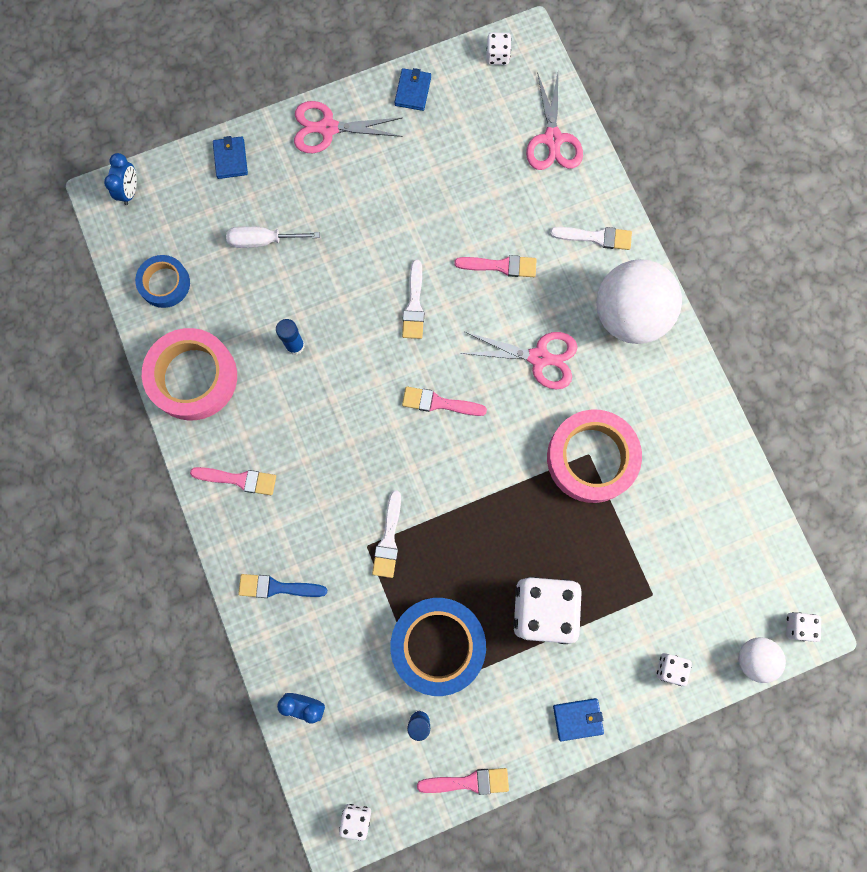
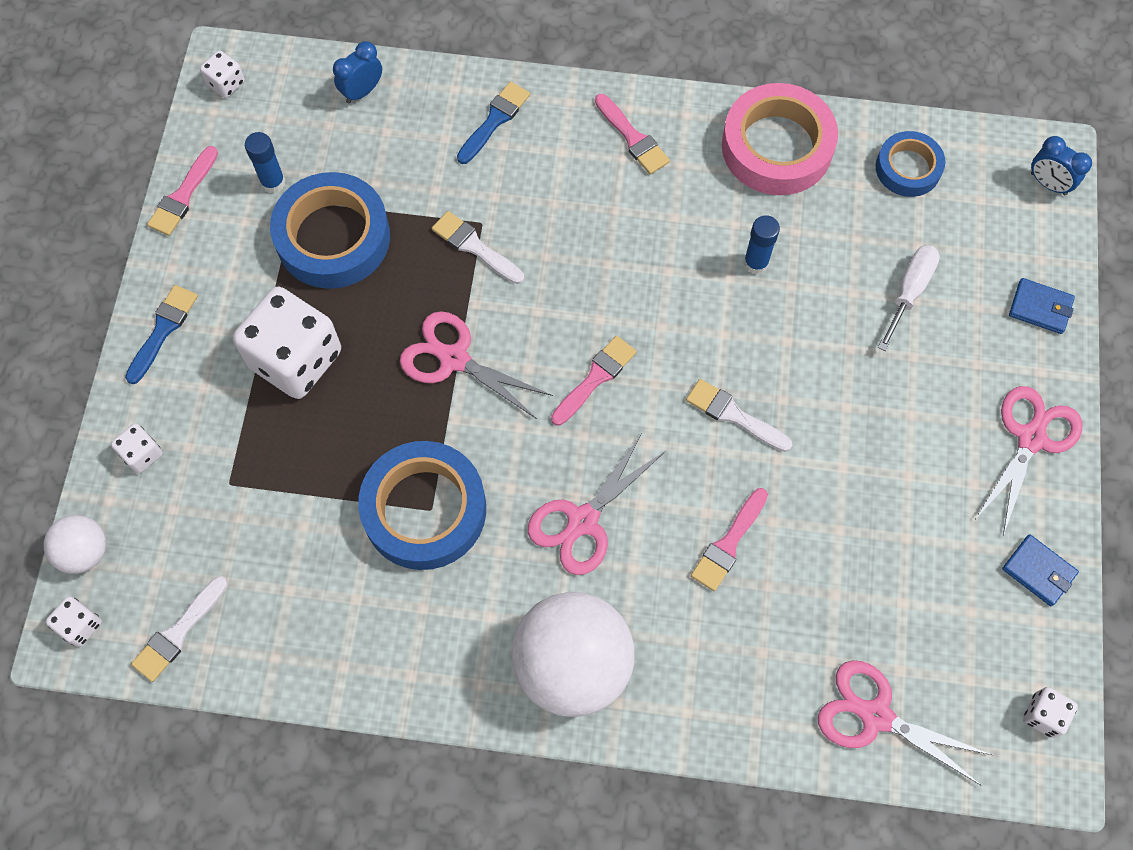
camera: 120 degrees right, 10 degrees down
pink brush [190,467,276,495] -> pink brush turned 75 degrees counterclockwise [595,94,670,174]
pink tape [547,410,642,503] -> blue tape [358,441,486,570]
white brush [550,227,632,250] -> white brush moved to [131,576,228,682]
blue wallet [553,698,604,741] -> blue brush [125,285,198,384]
none -> pink scissors [400,311,553,419]

